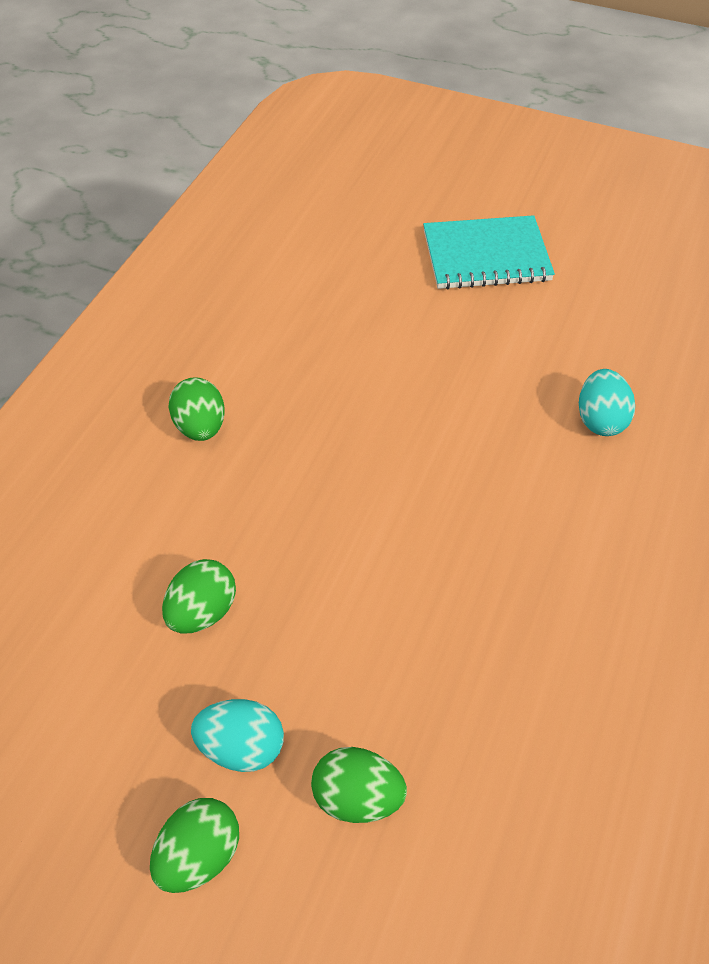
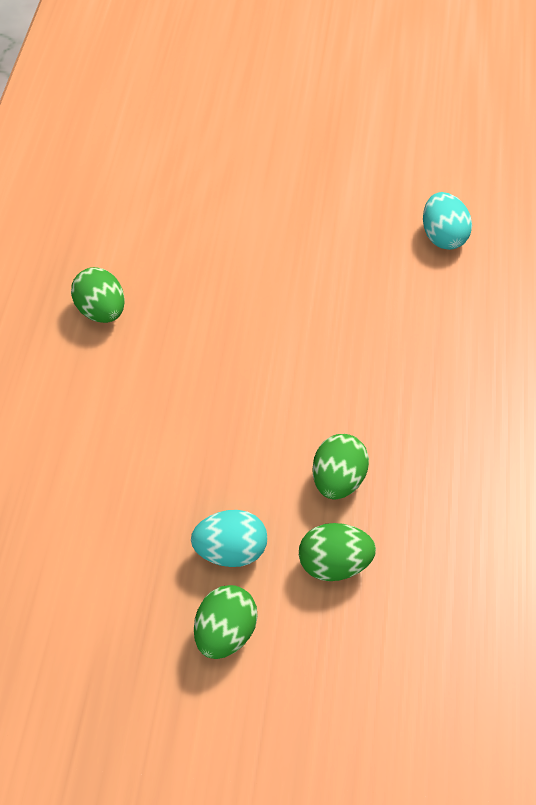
camera: 15 degrees left, 0 degrees up
green egg [162,559,236,633] -> green egg moved to [312,434,369,499]
turquoise notebook [423,215,555,289] -> none

